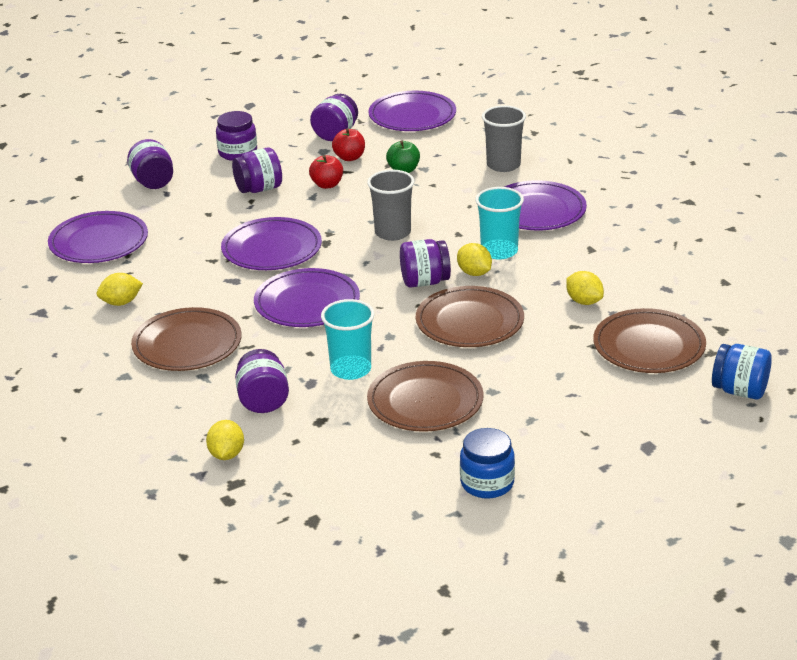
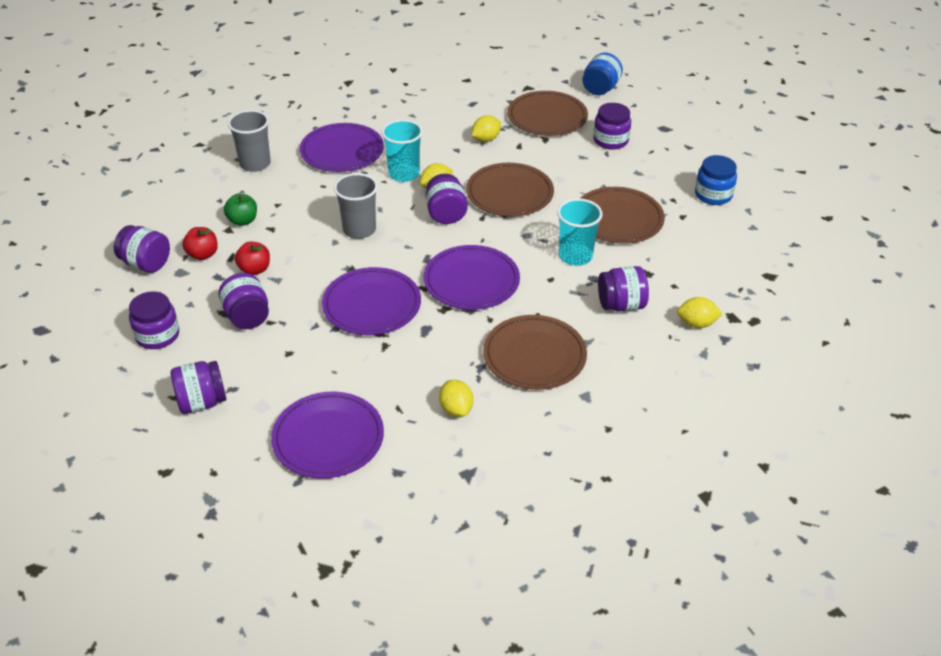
camera: 90 degrees left, 10 degrees up
purple plate [368,91,456,131] -> none
none -> purple jar [593,103,631,150]

